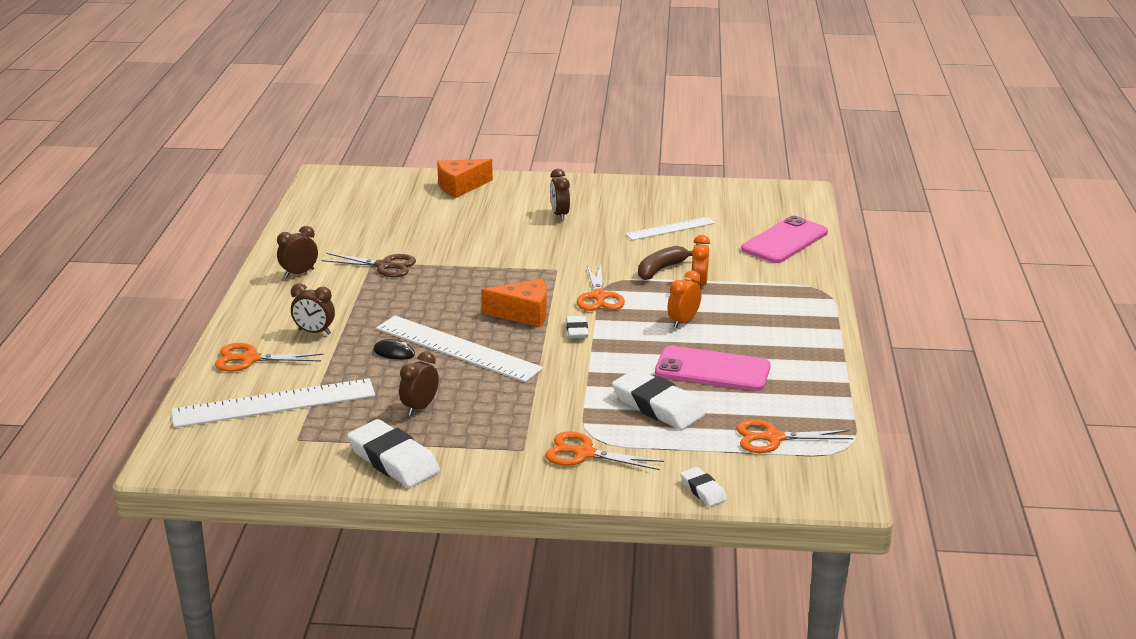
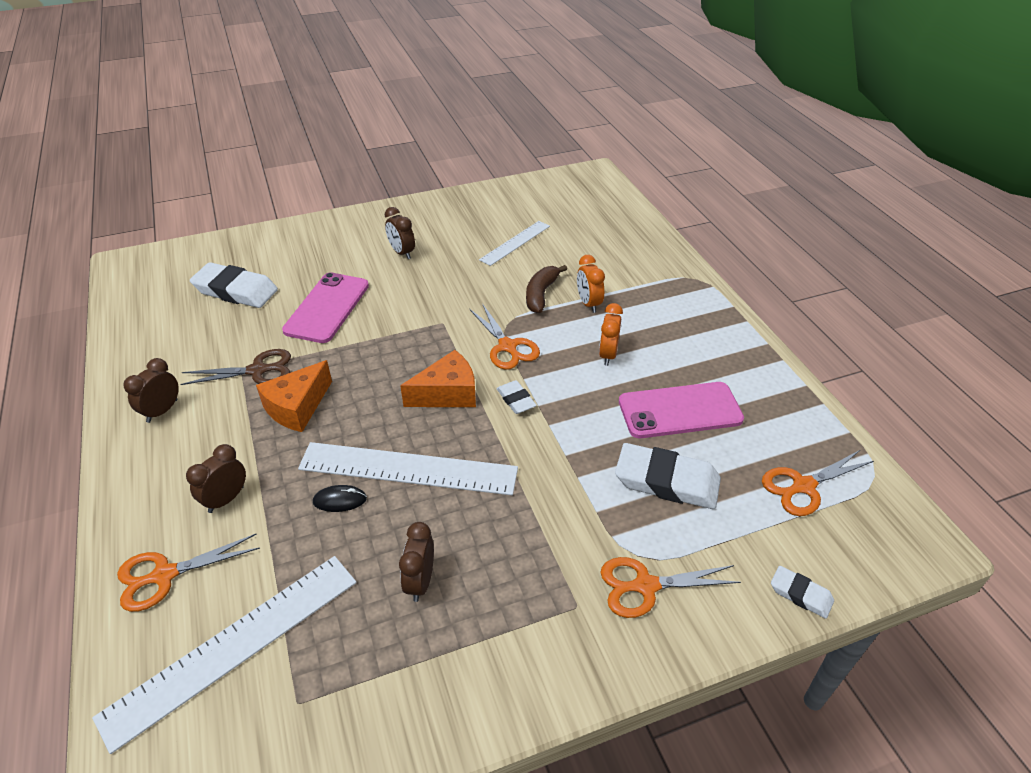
camera: 25 degrees left, 15 degrees up
brown clock [291,283,335,335] -> brown clock turned 135 degrees clockwise [186,444,246,513]
white eraser [347,419,440,488] -> white eraser moved to [190,262,278,308]
orange cheese [437,159,493,198] -> orange cheese moved to [256,360,332,432]
pink phone [741,216,828,263] -> pink phone moved to [282,272,369,343]

